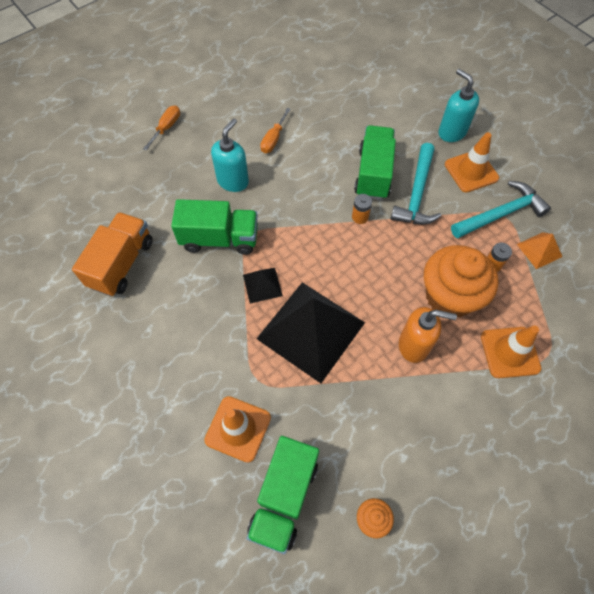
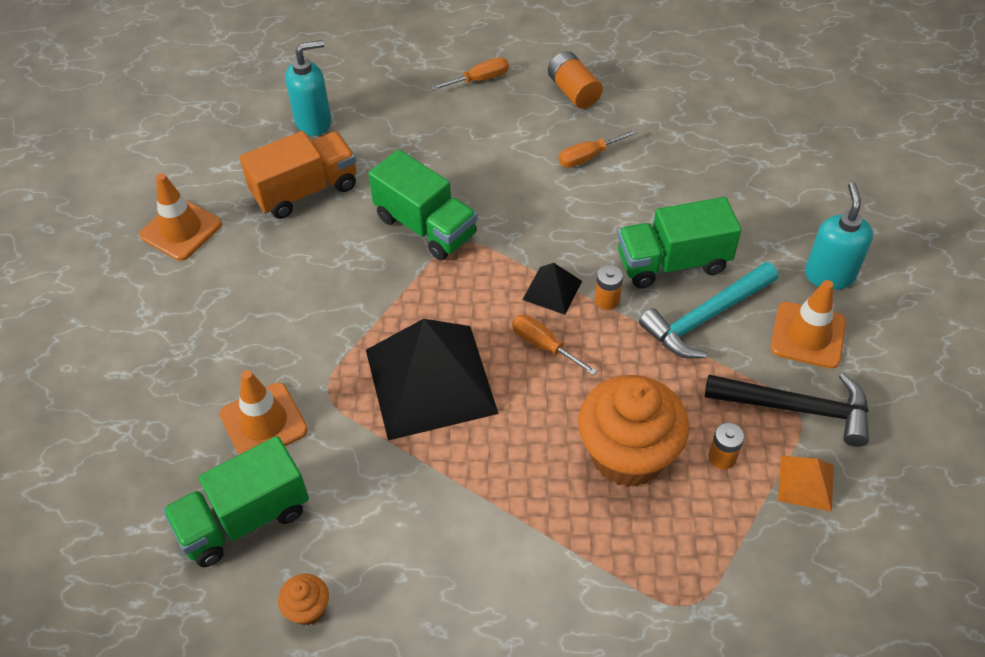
camera: 40 degrees right, 10 degrees down
turquoise soap dispenser [211,118,249,192] -> turquoise soap dispenser moved to [285,40,331,136]
black pyramid [243,268,283,304] -> black pyramid moved to [522,263,582,315]
green truck [354,125,396,200] -> green truck turned 150 degrees counterclockwise [618,197,741,288]
orange soap dispenser [399,307,457,363] -> none
turquoise hammer [451,181,551,238] -> black hammer [705,373,869,447]
orange traffic cone [481,325,541,378] -> orange traffic cone moved to [139,173,222,261]
none -> orange screwdriver [512,314,597,375]
none -> orange battery [548,51,603,109]

